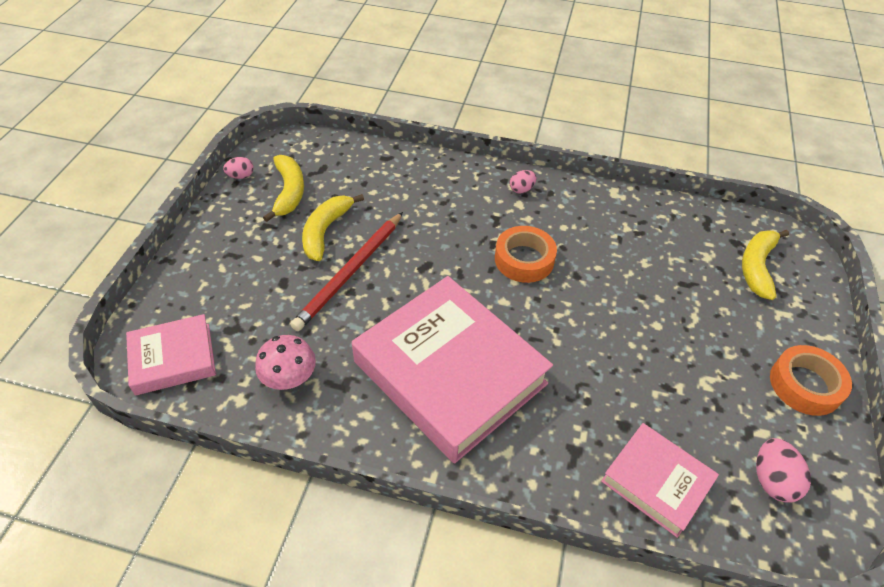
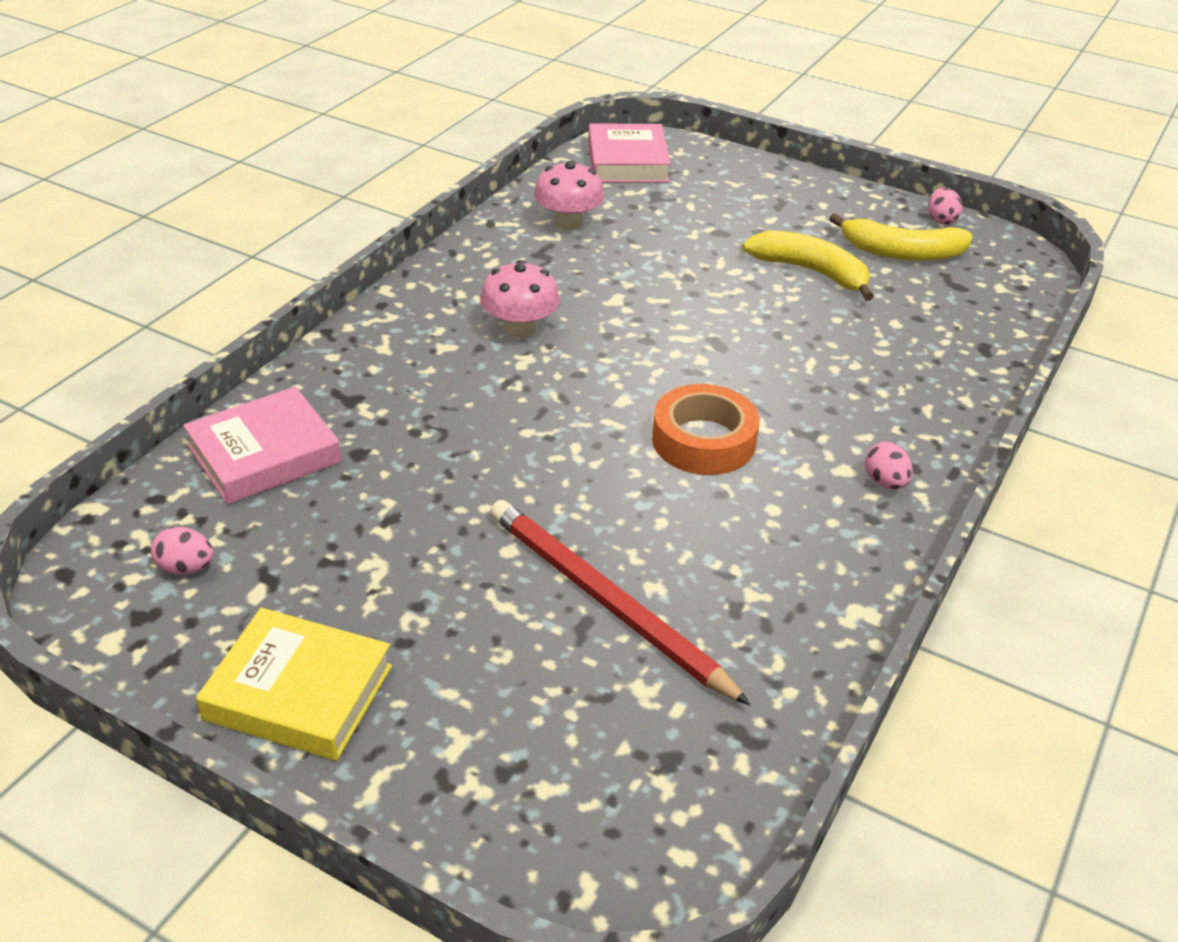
camera: 105 degrees right, 10 degrees down
red pencil [290,212,403,331] -> red pencil moved to [490,500,751,705]
pink book [352,276,553,463] -> pink mushroom [480,260,560,338]
yellow banana [742,230,789,300] -> none
pink egg [756,438,811,503] -> pink egg [151,527,214,575], size x0.65
orange tape [770,345,852,416] -> yellow book [196,608,392,761]

